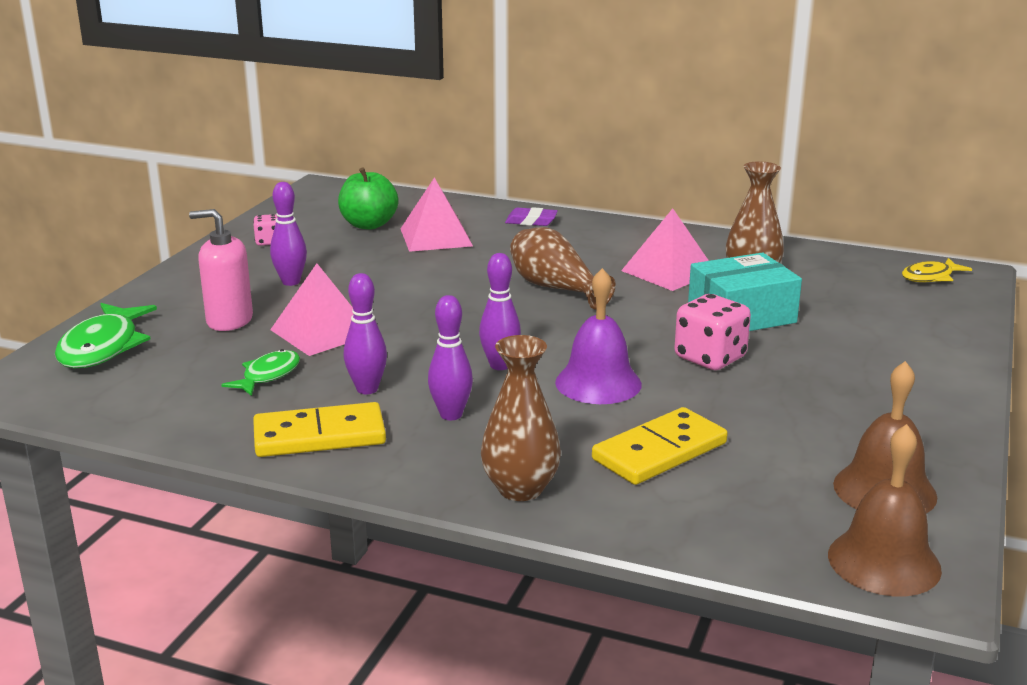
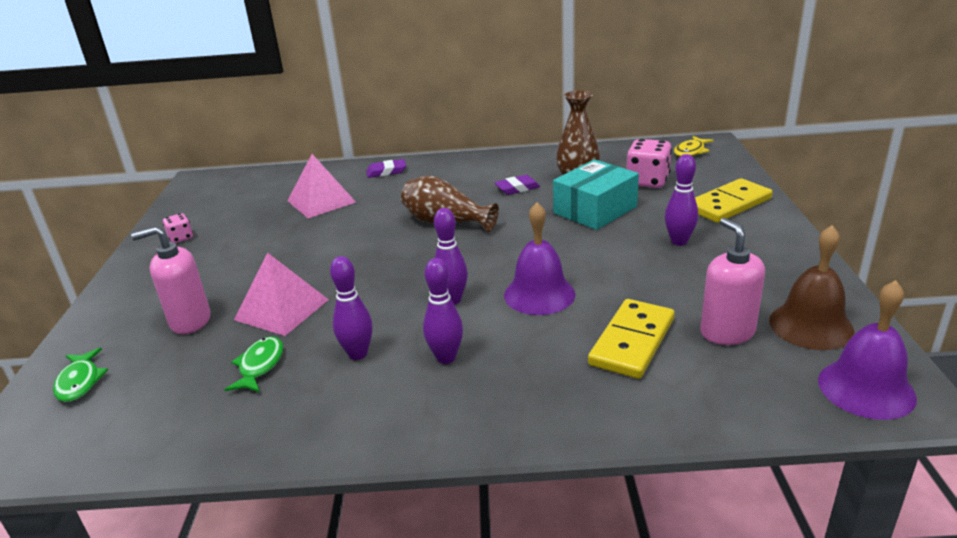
camera: 20 degrees left, 5 degrees up
green fish [55,303,157,369] -> green fish [53,348,108,402], size x0.60
yellow domino [253,402,386,457] -> yellow domino moved to [695,178,773,223]
purple bowling pin [270,182,307,286] -> purple bowling pin moved to [665,154,698,246]
green apple [338,167,399,230] -> none
brown vase [481,335,561,501] -> none
pink pyramid [621,208,709,291] -> purple eraser [494,175,540,195]
pink dice [675,294,751,370] -> pink dice moved to [626,139,672,188]
brown bell [828,424,942,596] -> purple bell [818,280,917,420]
none -> pink soap dispenser [700,218,765,345]

